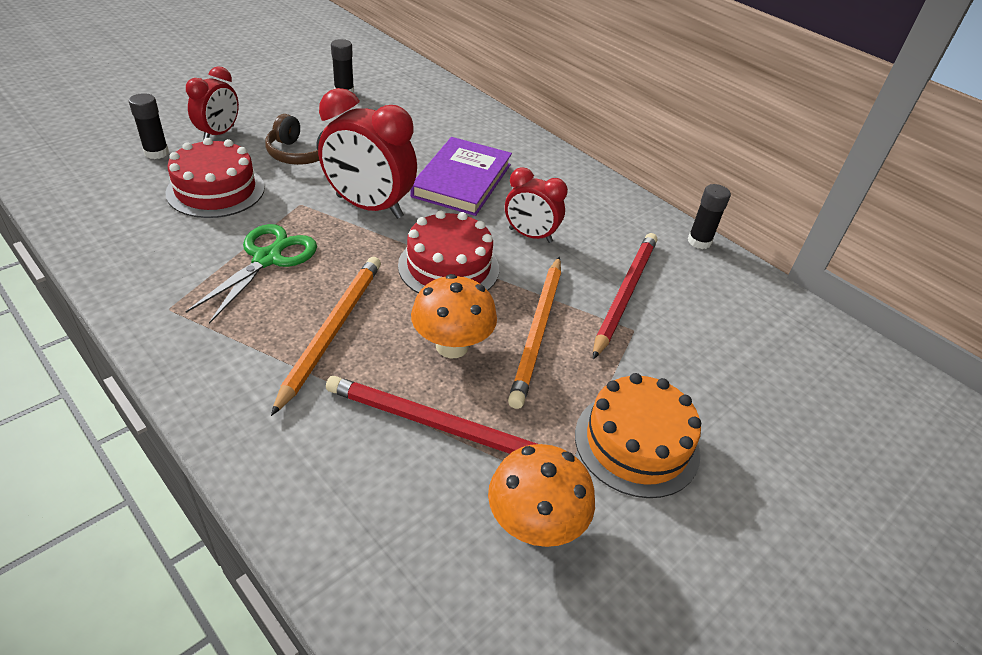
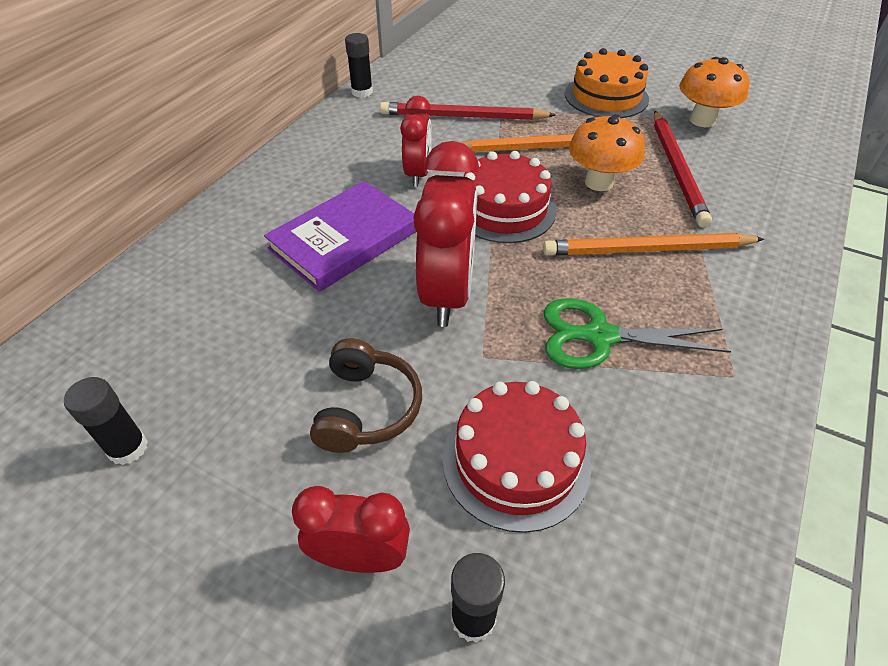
camera: 105 degrees left, 5 degrees up
purple book [410,137,512,216] -> purple book turned 45 degrees counterclockwise [264,181,416,292]

